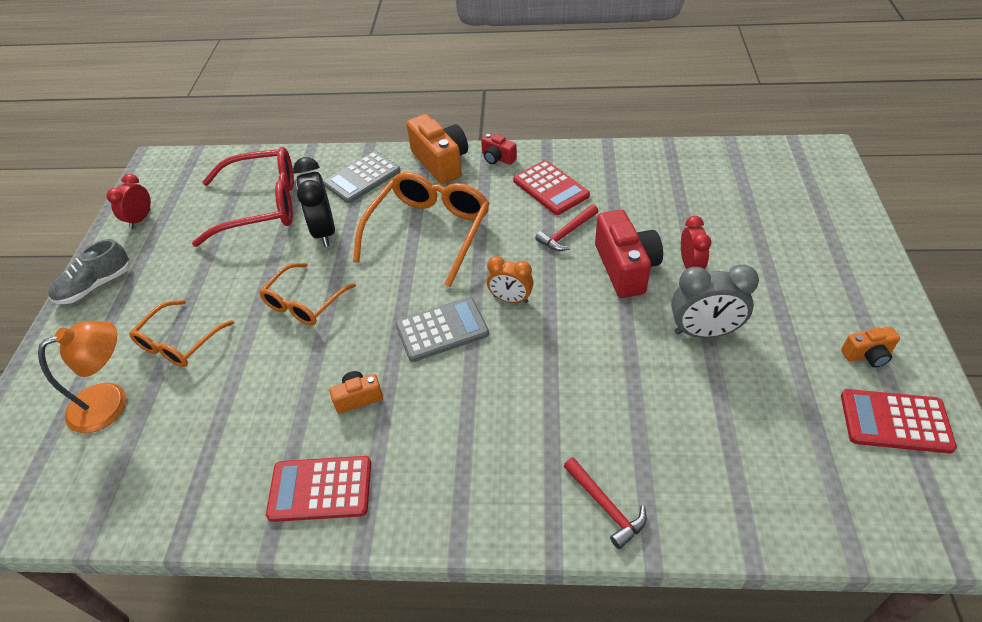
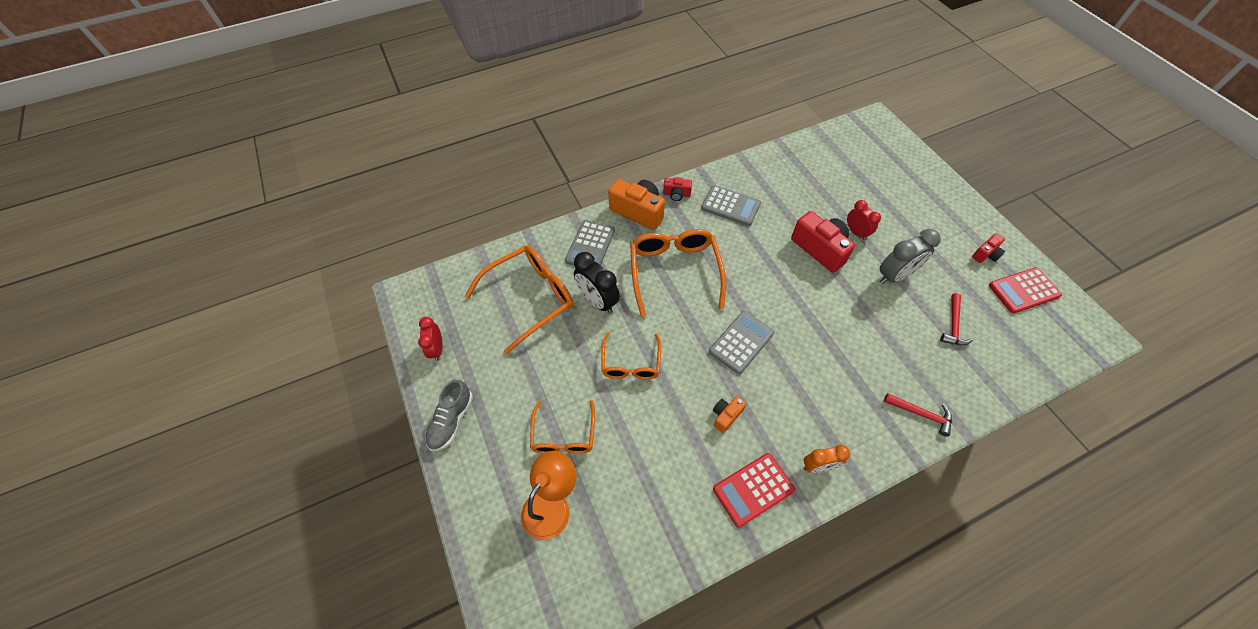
camera: 30 degrees left, 10 degrees up
red glasses [192,147,294,247] -> orange glasses [465,245,574,354]
orange clock [487,256,534,303] -> orange clock moved to [804,445,850,473]
red calculator [513,160,590,215] -> grey calculator [701,185,761,226]
red hammer [535,204,598,251] -> red hammer moved to [940,293,973,345]
orange camera [841,326,900,367] -> red camera [972,233,1005,263]

